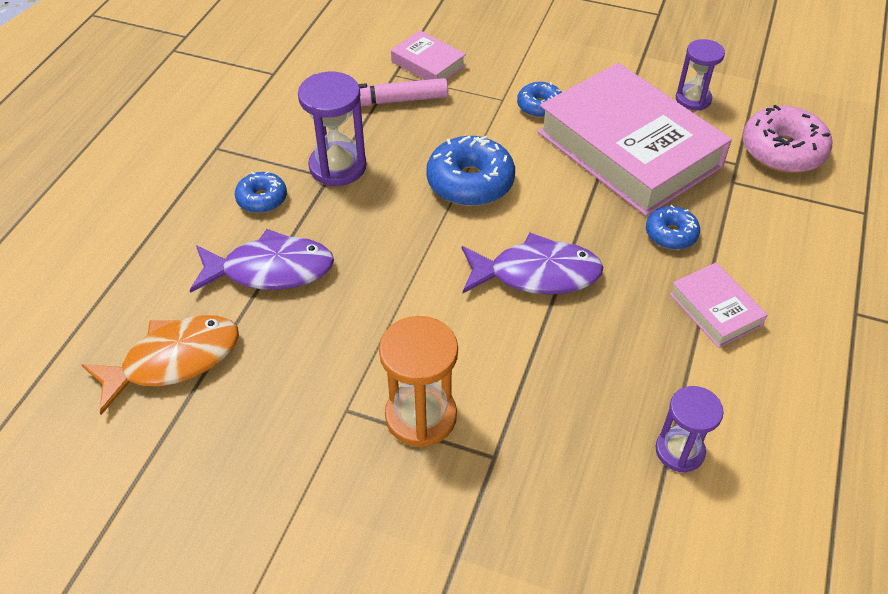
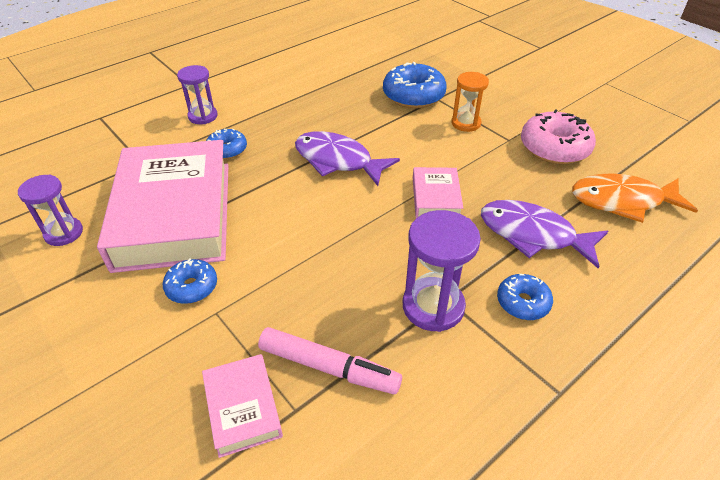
camera: 150 degrees left, 5 degrees down
orange hourglass [379,316,458,447] -> orange hourglass [451,72,489,132], size x0.66
blue donut [426,136,515,206] -> blue donut moved to [383,62,447,108]
purple hourglass [656,386,724,472] -> purple hourglass moved to [177,65,218,124]
pink book [669,263,768,348] -> pink book moved to [413,167,463,218]
pink donut [742,105,832,173] -> pink donut moved to [521,109,596,164]

